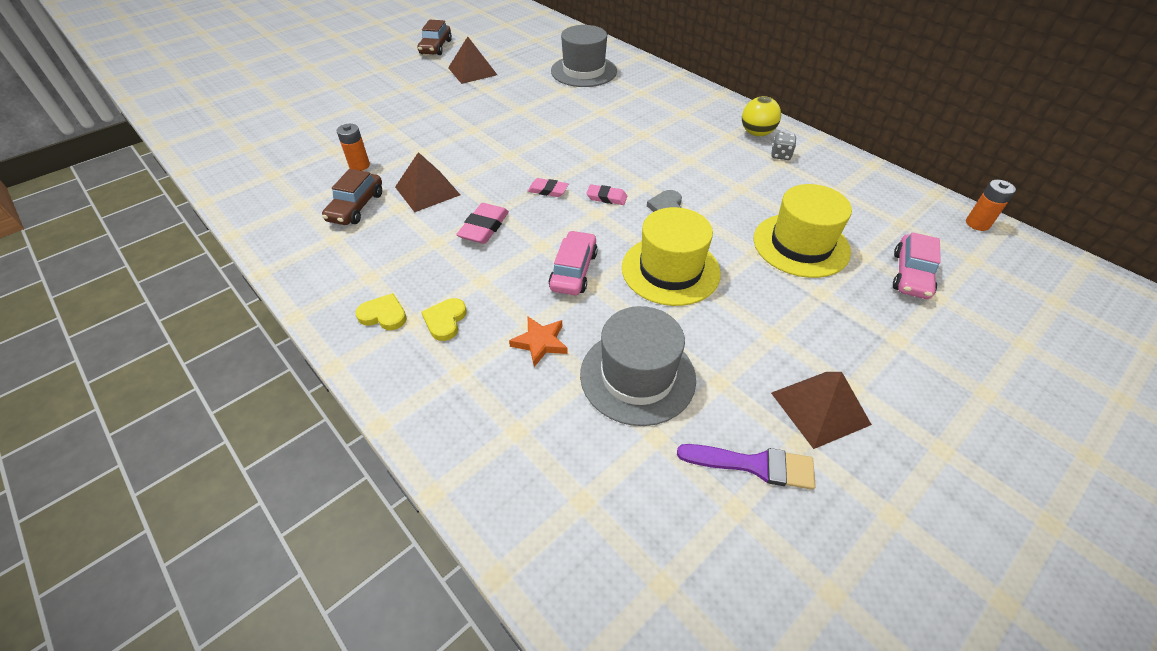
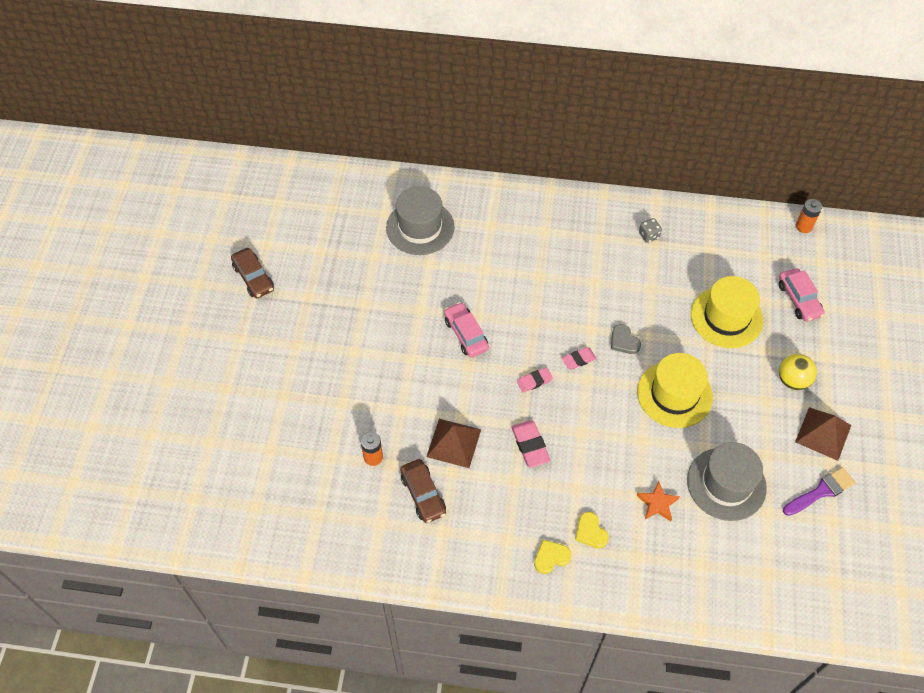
camera: 40 degrees left, 10 degrees up
brown pyramid [448,36,497,84] -> none
pink car [549,230,598,295] -> pink car moved to [444,302,489,357]
yellow ball [742,96,781,136] -> yellow ball moved to [779,354,817,390]

